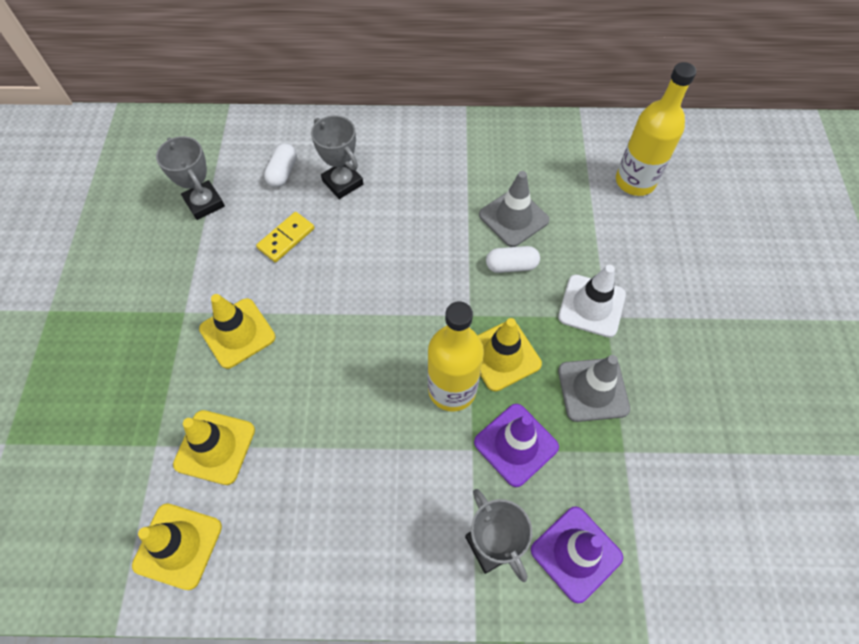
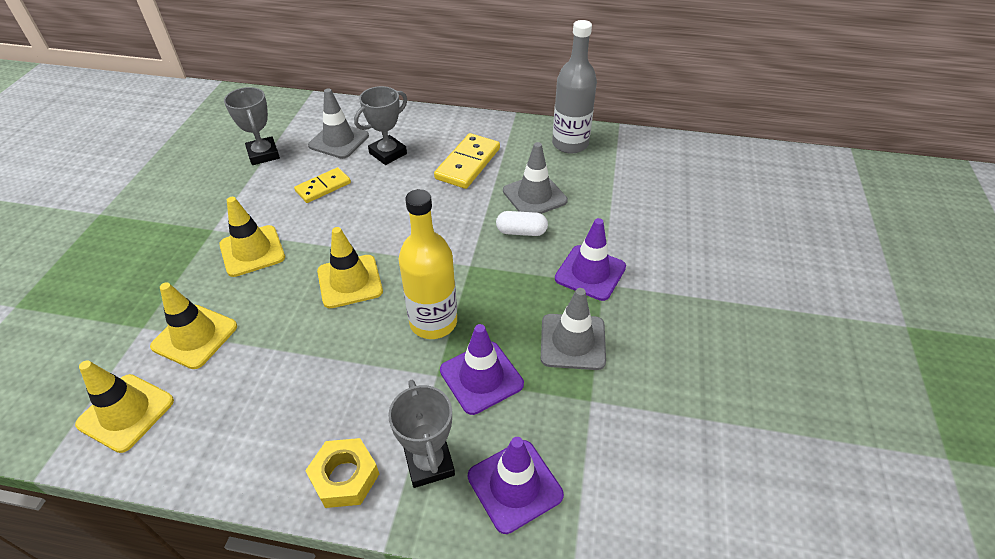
camera: 10 degrees right, 15 degrees down
white capsule [264,144,297,187] -> grey traffic cone [308,88,369,159]
grey trophy [311,115,363,199] -> grey trophy turned 75 degrees clockwise [354,86,407,165]
yellow traffic cone [478,318,542,392] -> yellow traffic cone moved to [317,227,383,308]
white traffic cone [558,265,626,338] -> purple traffic cone [555,218,626,301]
yellow bottle [616,62,696,196] -> none
none -> yellow nut [305,438,379,508]
none -> yellow domino [434,133,500,189]
none -> grey bottle [552,20,597,153]

